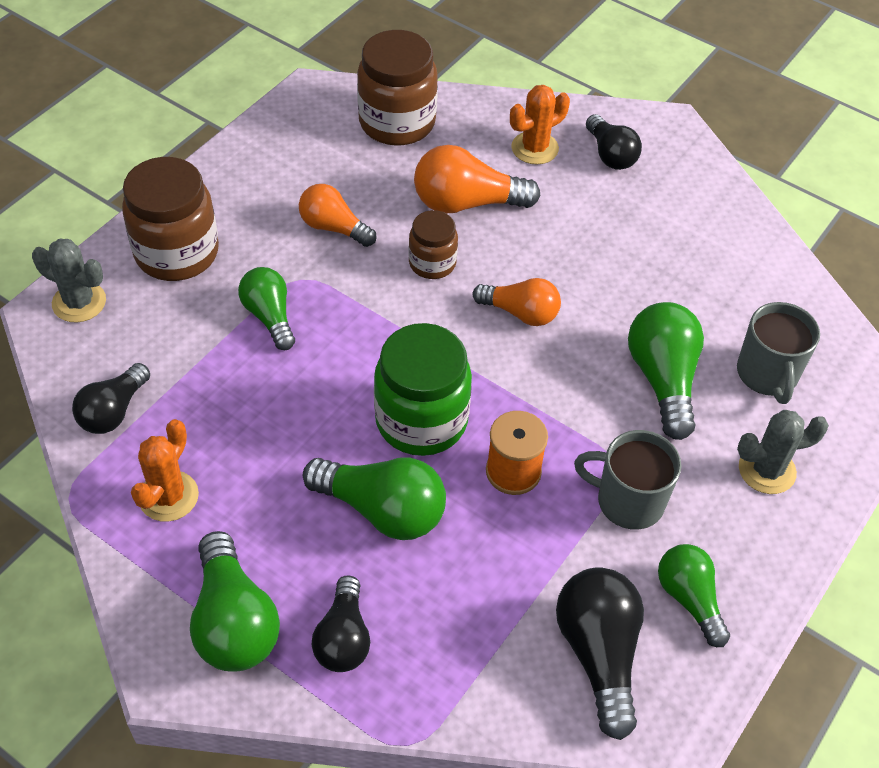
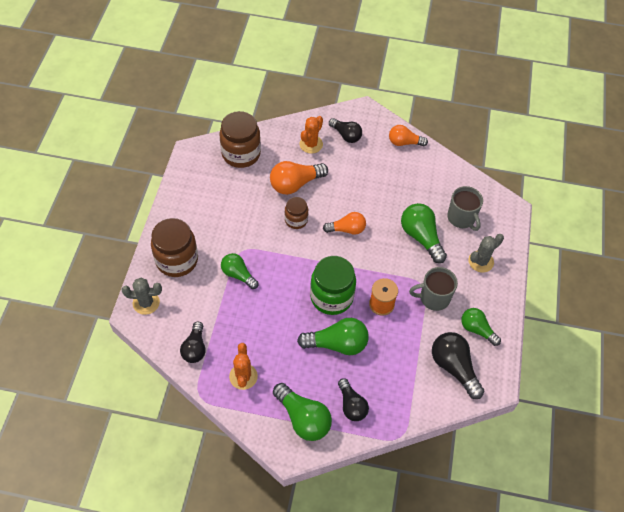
camera: 25 degrees left, 5 degrees up
orange light bulb [299,184,376,247] -> orange light bulb moved to [389,125,428,146]

